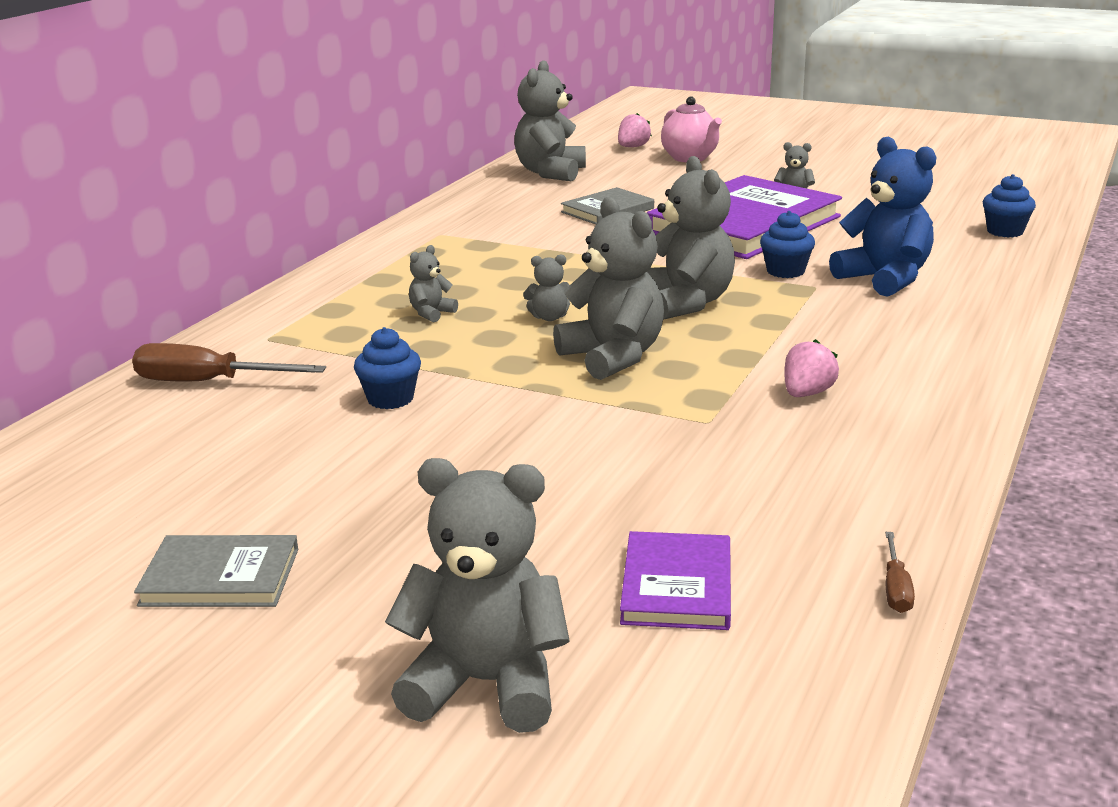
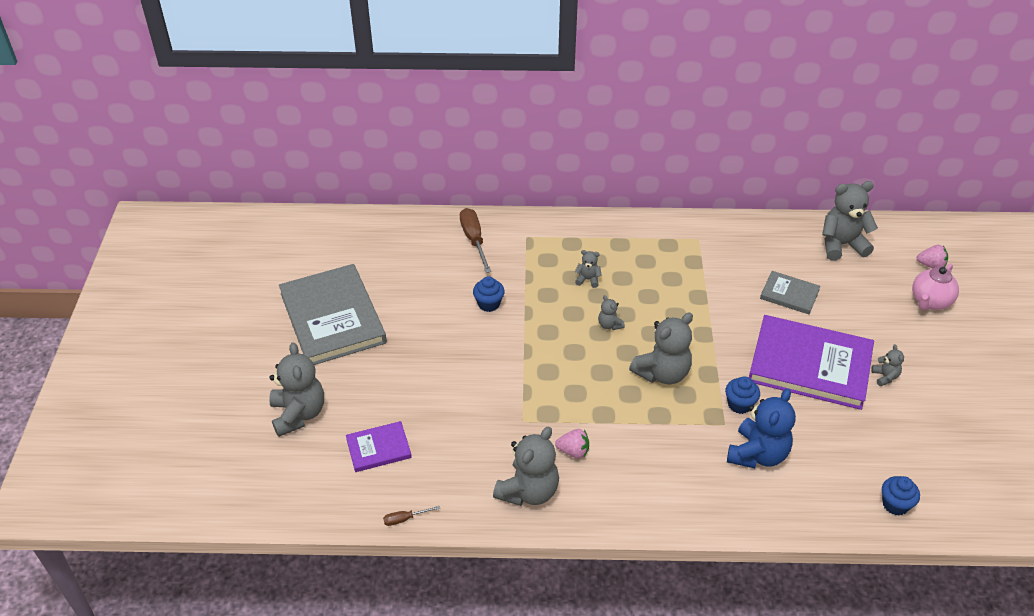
camera: 65 degrees right, 20 degrees up
grey book [134,535,298,607] -> grey book [279,264,387,365], size x2.07
grey teddy bear [553,197,664,380] -> grey teddy bear moved to [493,427,559,506]

